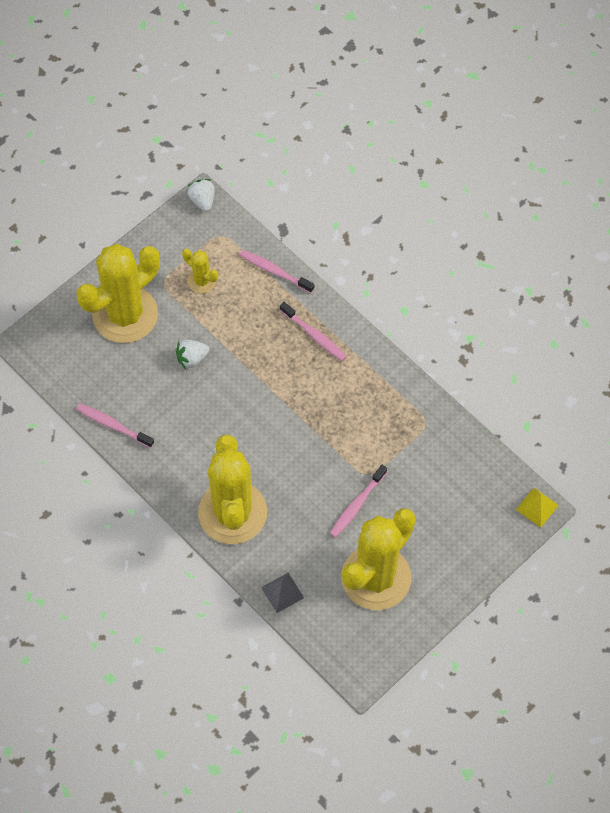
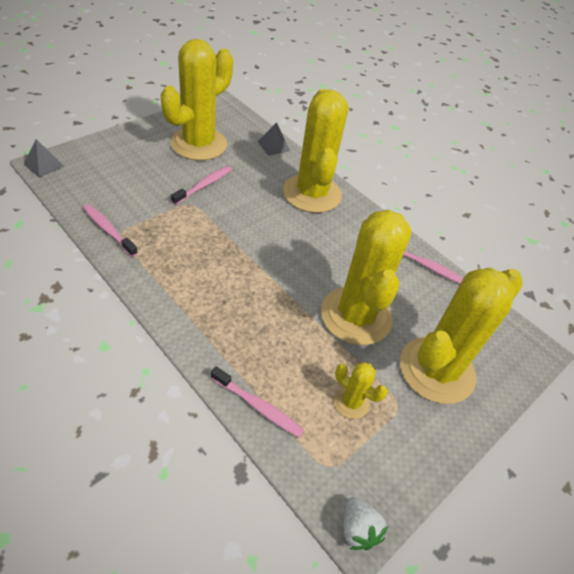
camera: 175 degrees right, 15 degrees down
white strawberry [176,339,210,369] -> yellow cactus [321,210,412,345]
pink toothbrush [280,302,347,361] -> pink toothbrush moved to [83,204,138,257]
yellow pyramid [516,488,559,528] -> grey pyramid [24,139,64,178]

